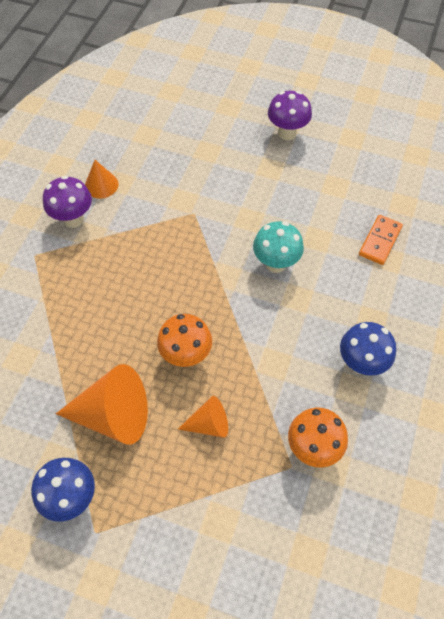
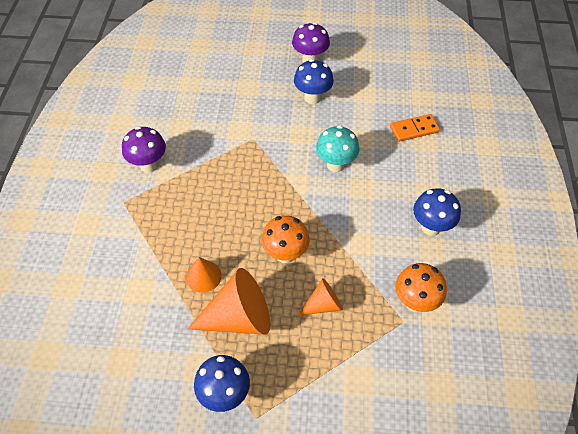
camera: 15 degrees left, 5 degrees down
orange cone [85,160,118,199] -> orange cone moved to [186,257,222,293]
orange domino [359,215,403,265] -> orange domino turned 60 degrees clockwise [390,114,440,142]
none -> blue mushroom [294,59,334,104]

